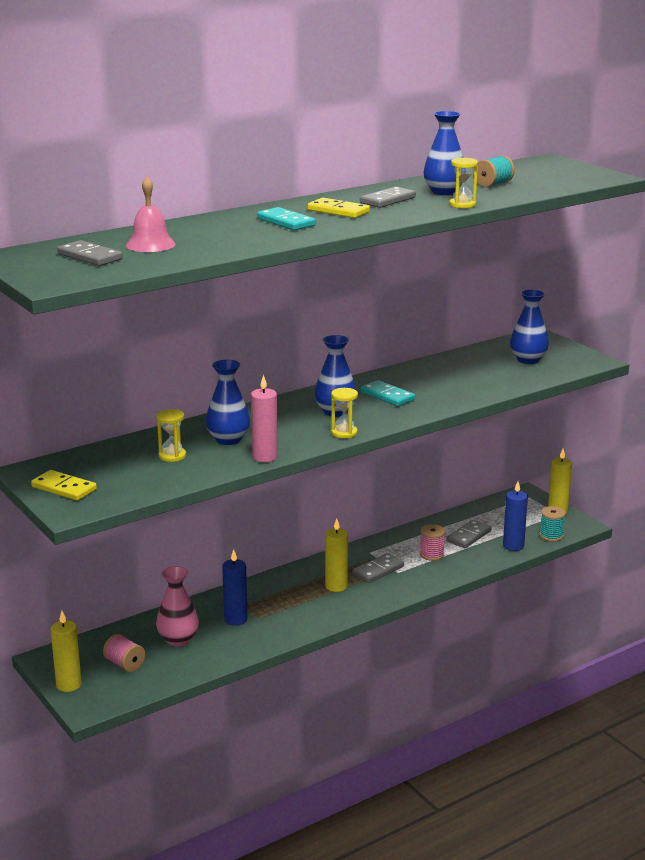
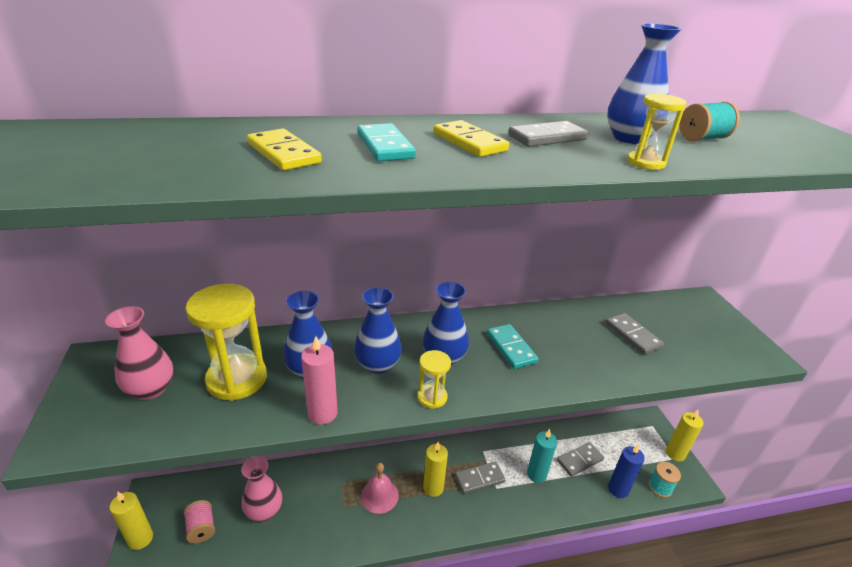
camera: 20 degrees right, 10 degrees up
yellow domino [31,470,97,501] -> yellow domino moved to [247,129,322,170]
grey domino [57,240,122,266] -> grey domino moved to [605,313,664,355]
pink bell [126,177,175,252] -> pink bell moved to [361,463,399,514]
yellow hourglass [156,409,186,462] -> yellow hourglass [185,284,267,401], size x1.96
blue candle [222,549,248,626] -> none
pink spool [420,524,445,561] -> turquoise candle [527,429,557,483]
blue vase [510,289,549,364] -> blue vase moved to [354,287,402,374]
none -> pink vase [105,306,173,400]

